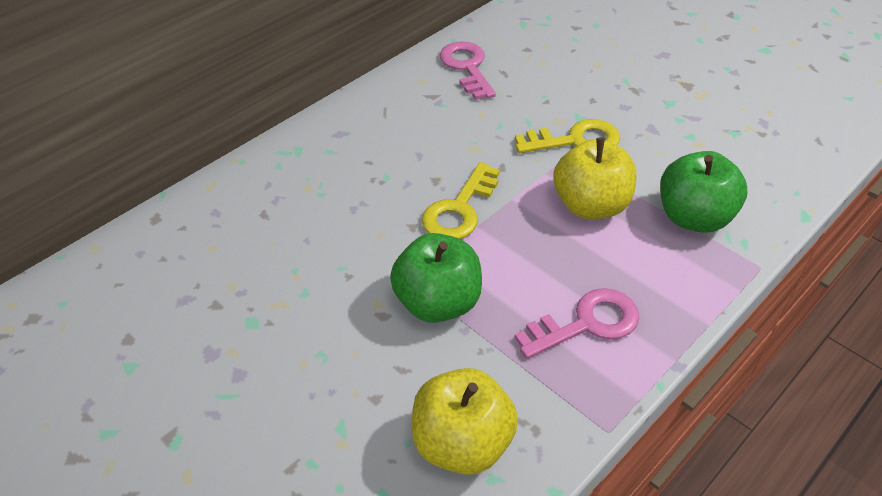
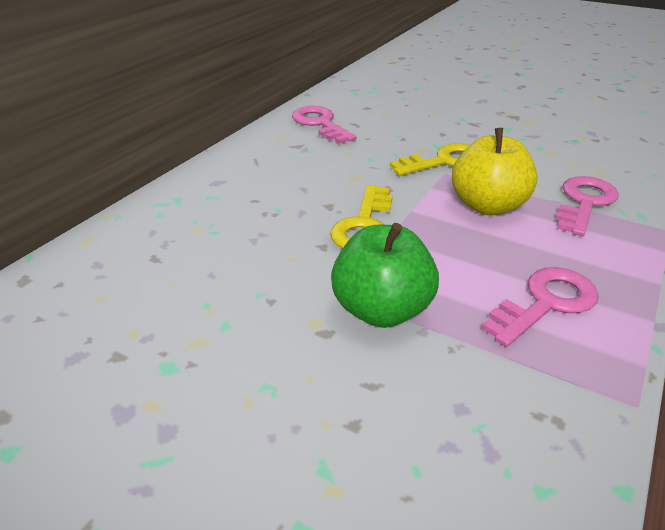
camera: 15 degrees left, 10 degrees down
yellow apple [412,368,518,475] -> none
green apple [660,151,747,233] -> pink key [555,176,619,236]

